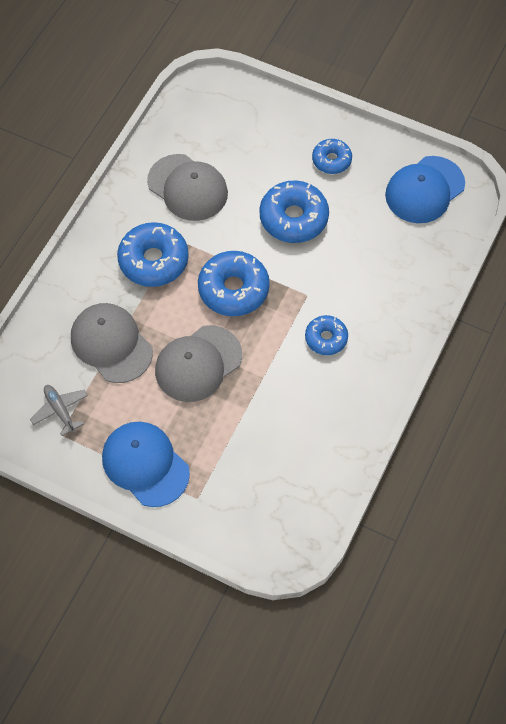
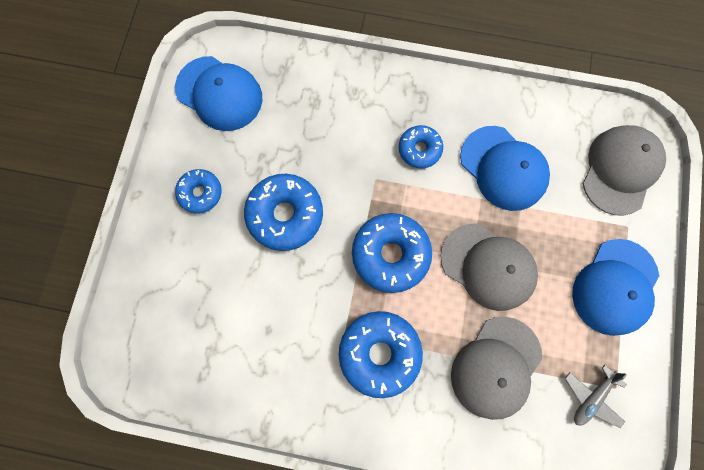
camera: 105 degrees left, 15 degrees up
grey cap [147,154,228,221] -> grey cap moved to [583,125,666,216]
none -> blue cap [460,126,550,211]

